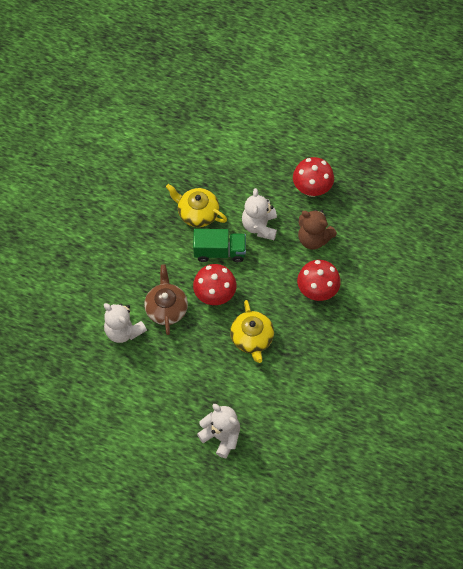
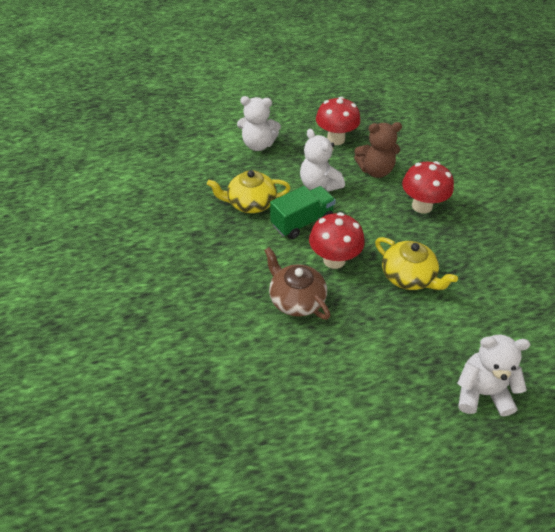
camera: 35 degrees left, 15 degrees down
white teddy bear [104,303,147,343] -> white teddy bear moved to [237,96,281,151]

